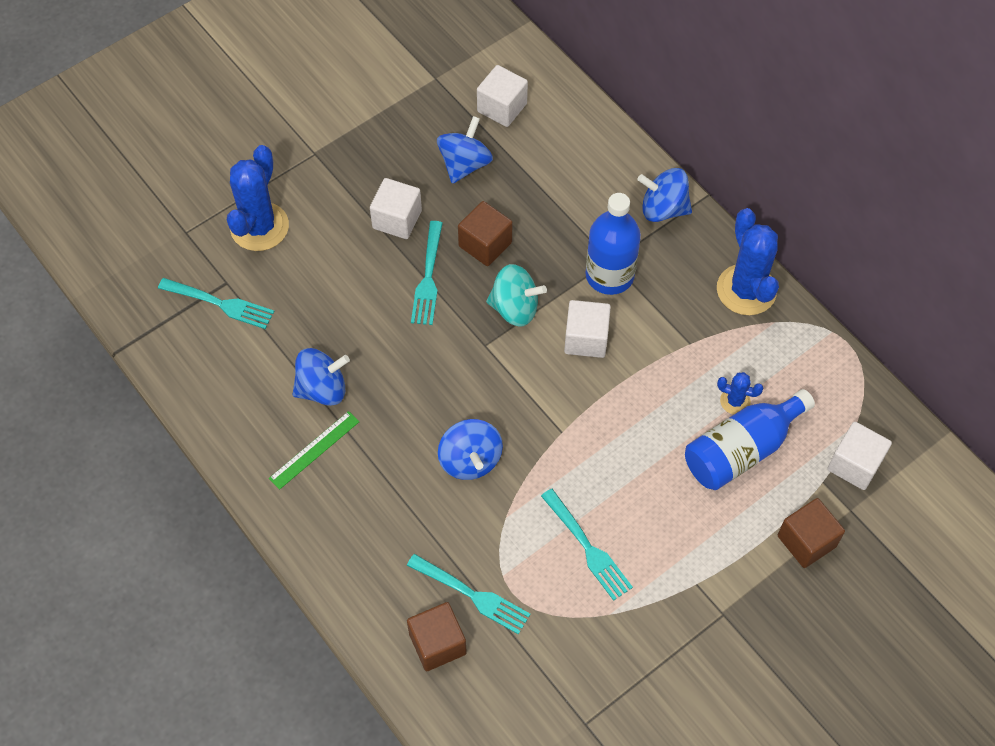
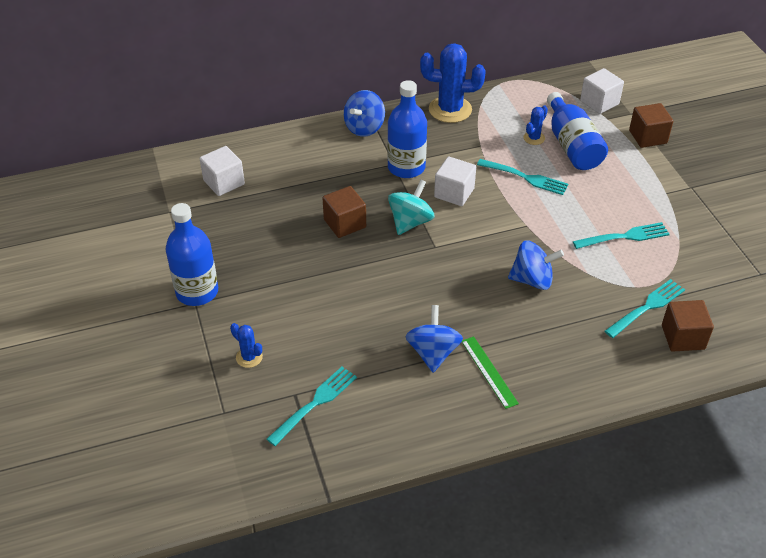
camera: 70 degrees left, 15 degrees down
blue cactus [227,145,289,251] -> blue cactus [230,323,263,368], size x0.48
white cube [370,178,422,239] -> none
turquoise fork [411,221,443,325] -> turquoise fork moved to [477,159,568,195]
blue spinning top [437,116,493,184] -> none
none -> blue bottle [166,203,218,306]

